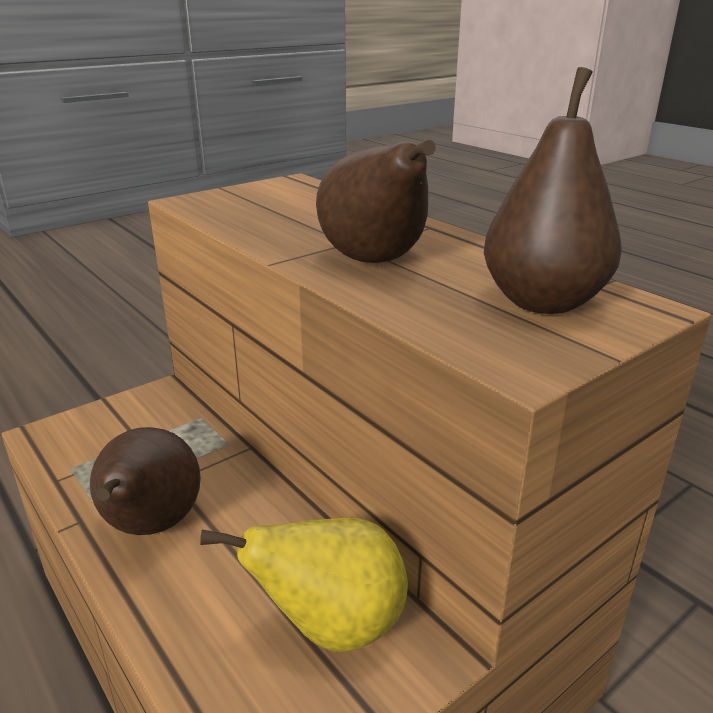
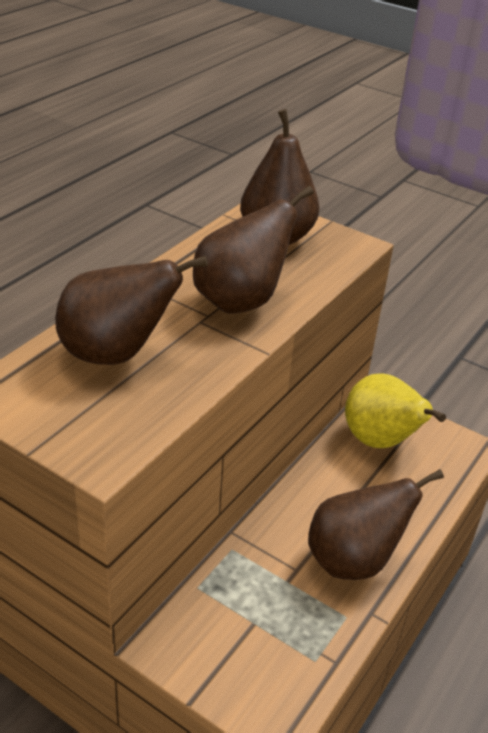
camera: 110 degrees left, 10 degrees up
none -> brown pear [55,256,208,365]

